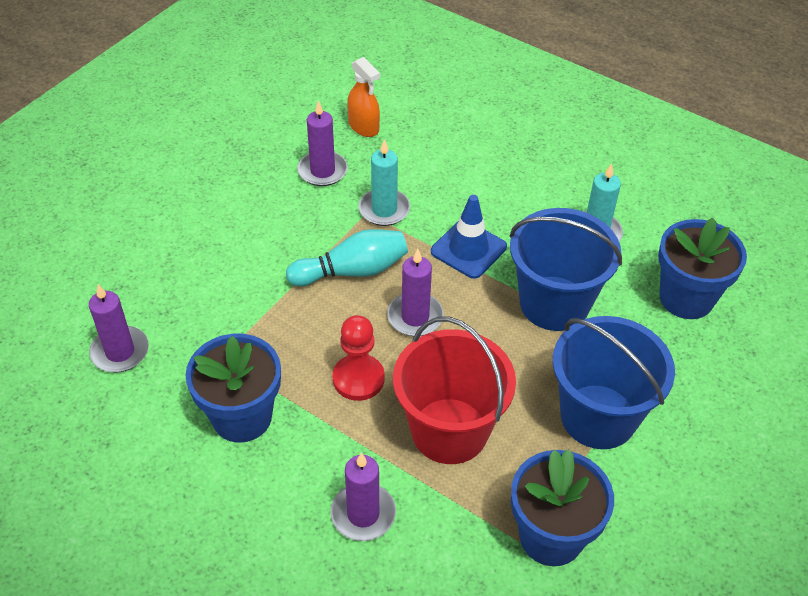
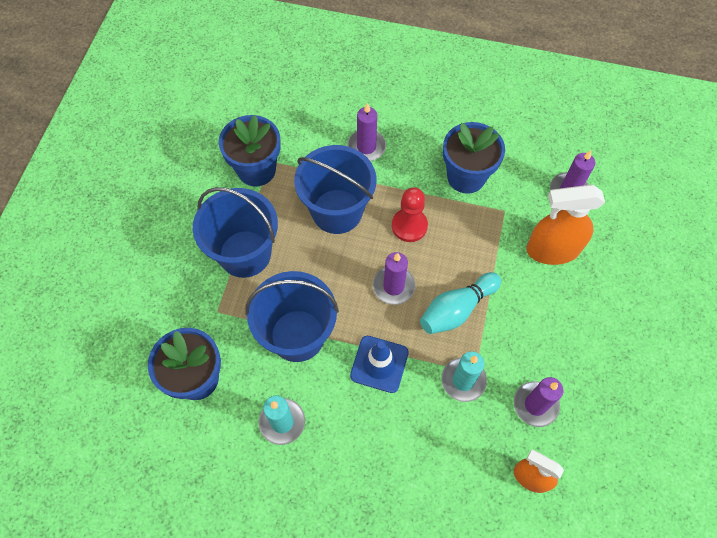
camera: 160 degrees right, 15 degrees up
red bucket [393,316,516,464] -> blue bucket [294,145,376,234]
none -> orange spray bottle [526,185,605,265]

